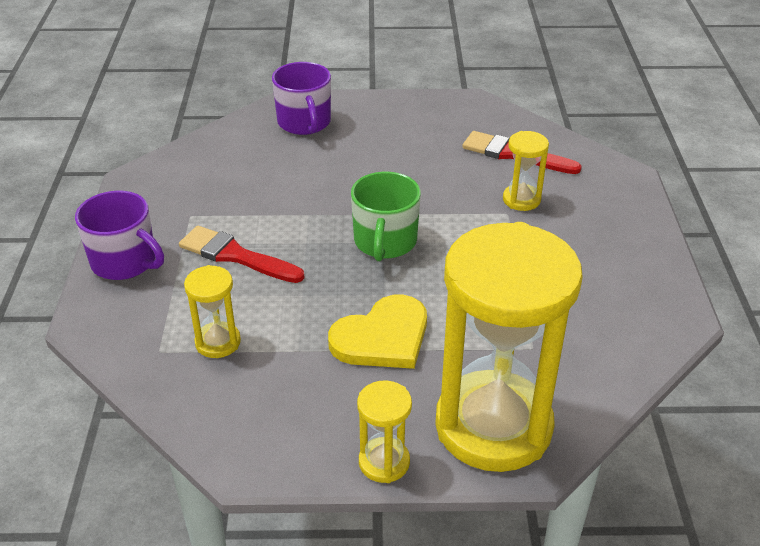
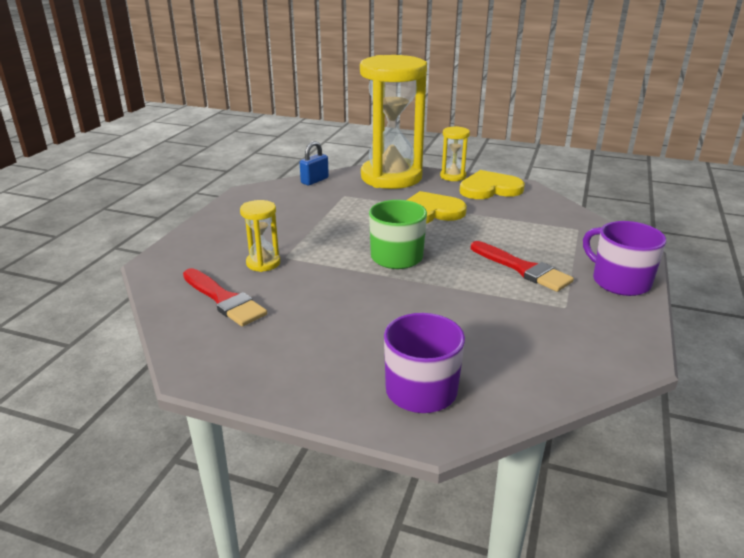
camera: 160 degrees left, 10 degrees down
yellow hourglass [184,265,241,358] -> none
none -> blue padlock [300,141,329,185]
none -> yellow heart [460,170,525,199]

